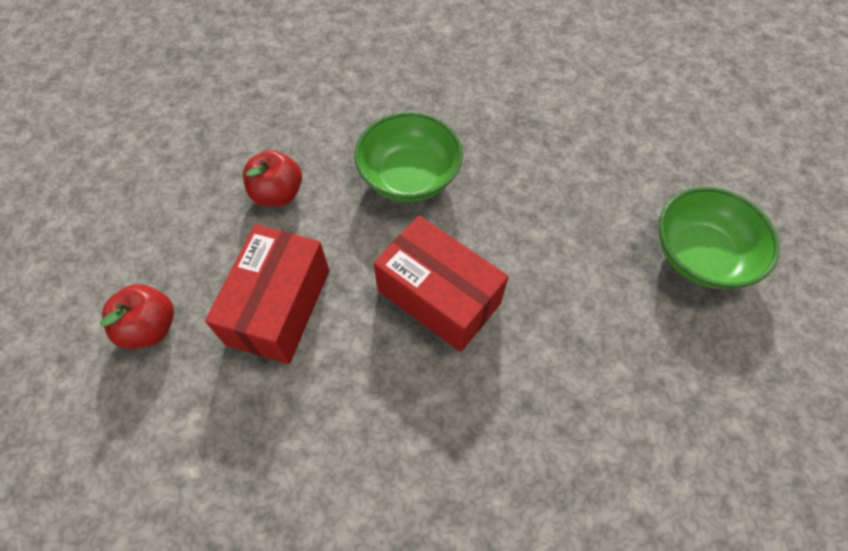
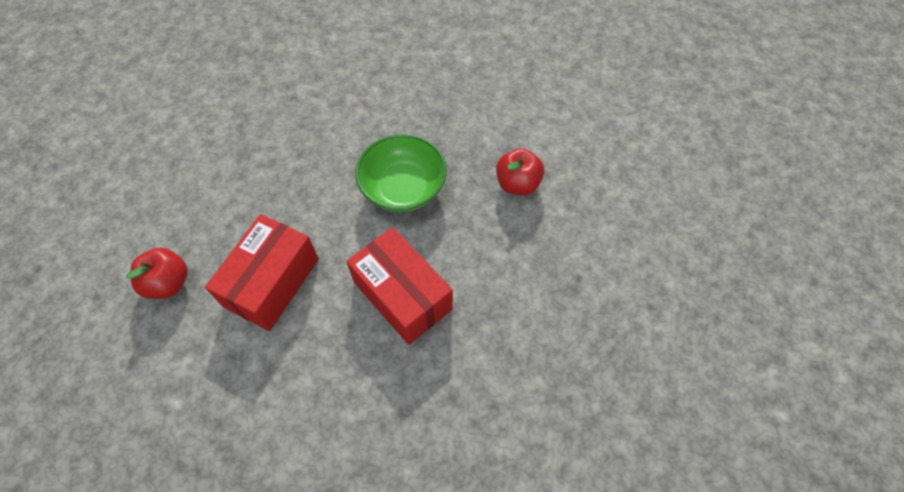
camera: 10 degrees right, 0 degrees up
red apple [243,150,302,207] -> red apple moved to [496,148,544,195]
green bowl [658,187,780,289] -> none

